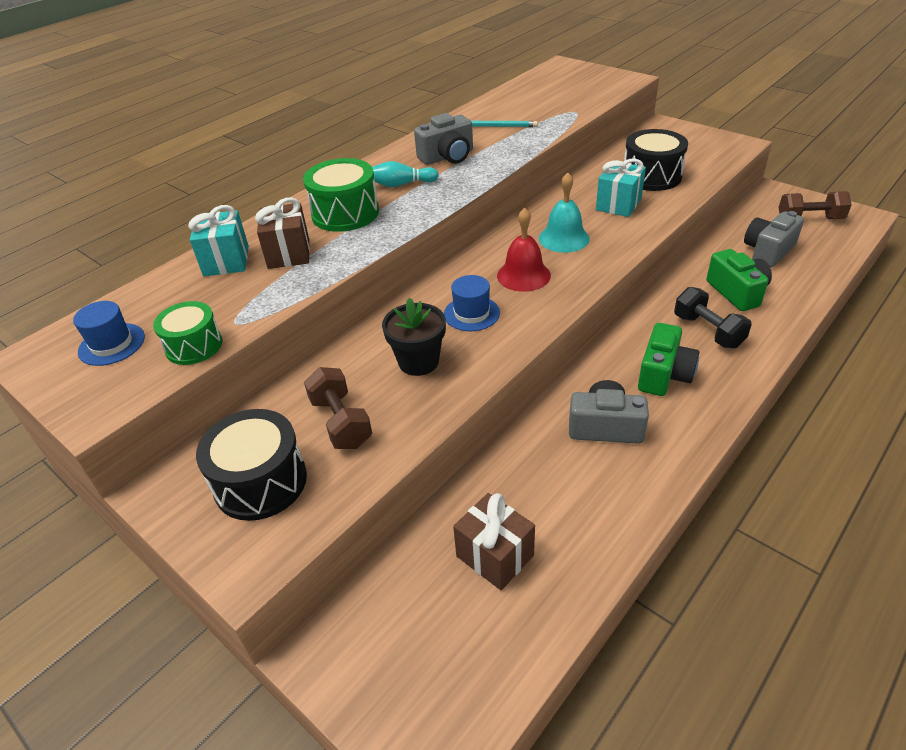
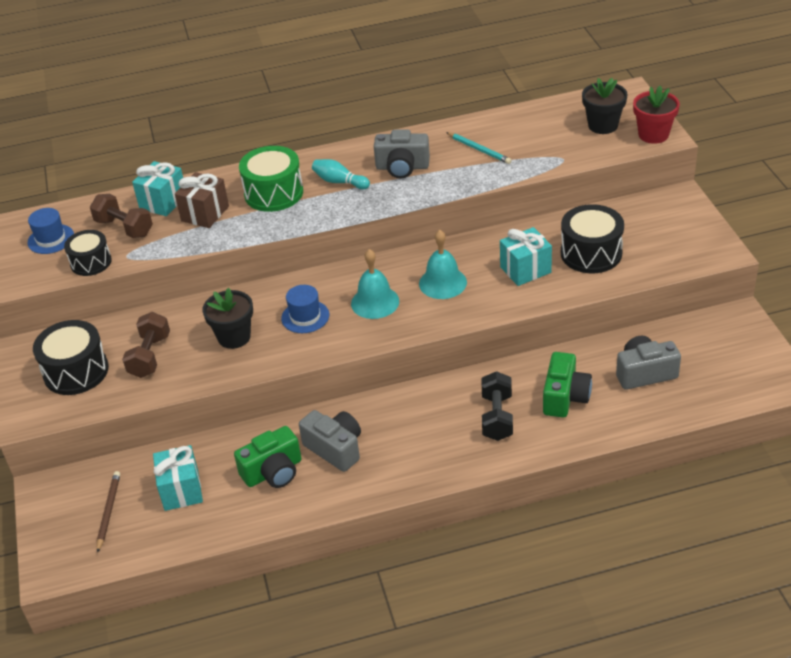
camera: 35 degrees right, 0 degrees up
green drum [153,301,222,365] -> black drum [64,230,112,276]
brown gift [453,493,535,590] -> turquoise gift [153,445,203,511]
red bell [497,208,551,292] -> turquoise bell [351,249,399,319]
green camera [638,323,699,396] -> green camera moved to [234,426,302,488]
brown dumbbell [779,191,852,219] -> brown dumbbell moved to [90,194,153,238]
none -> brown pencil [97,471,120,553]
none -> black flower pot [582,78,628,134]
none -> red flower pot [633,86,680,144]

